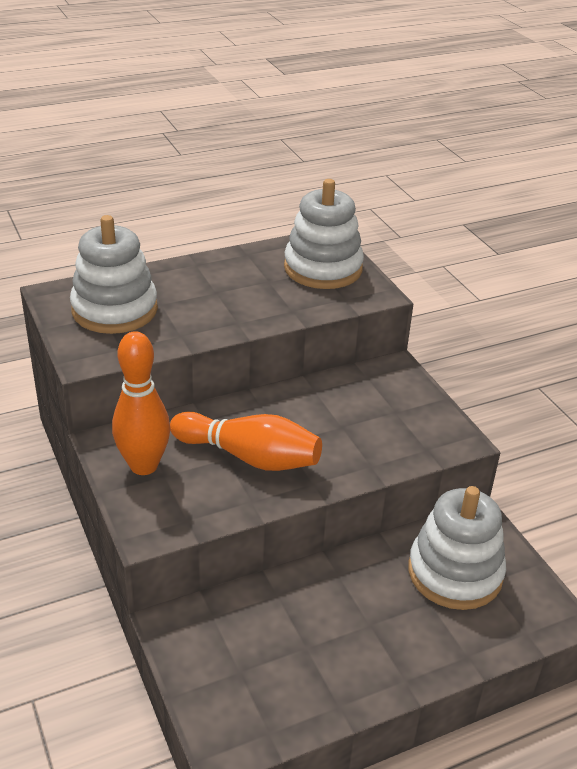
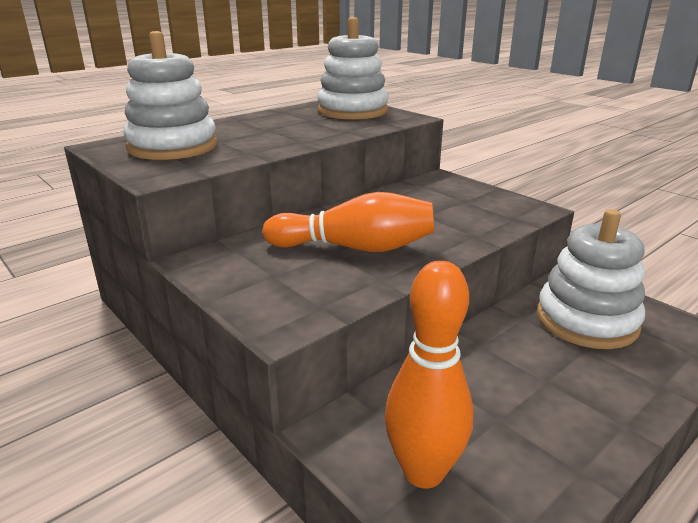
camera: 15 degrees left, 10 degrees down
orange bowling pin [112,331,170,475] -> orange bowling pin moved to [385,261,473,488]

